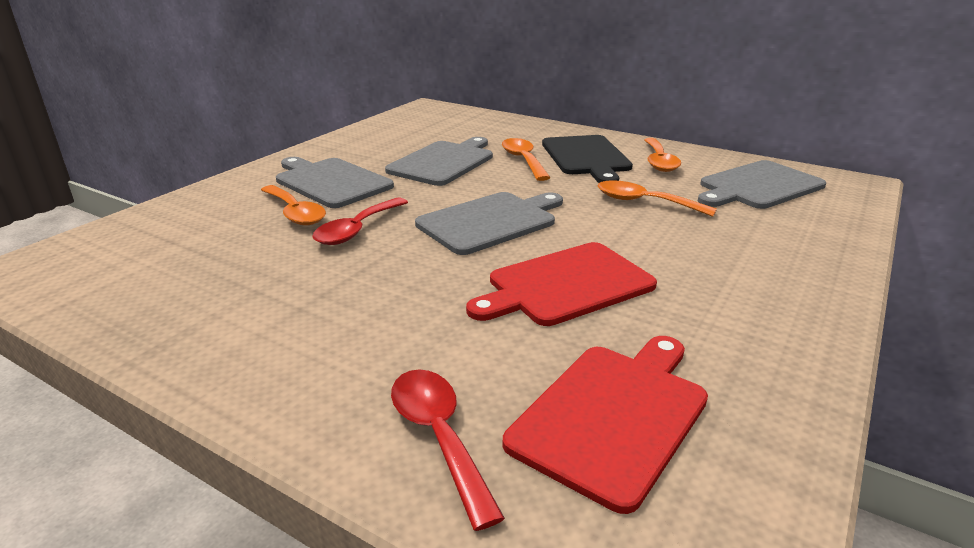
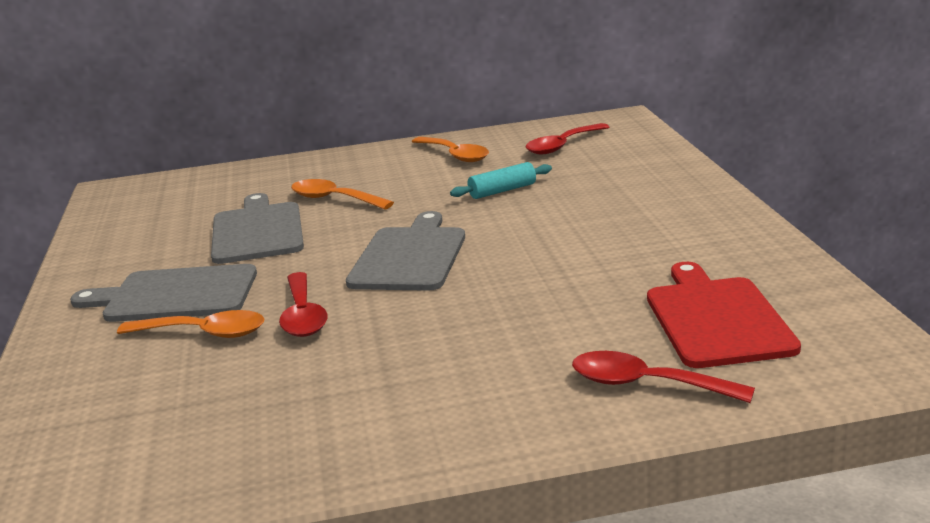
camera: 40 degrees left, 5 degrees down
red cutting board [466,242,657,326] -> none
black cutting board [542,135,633,183] -> none
orange spoon [598,180,717,217] -> turquoise rolling pin [450,162,552,199]
grey cutting board [698,160,826,209] -> red spoon [525,123,610,154]

